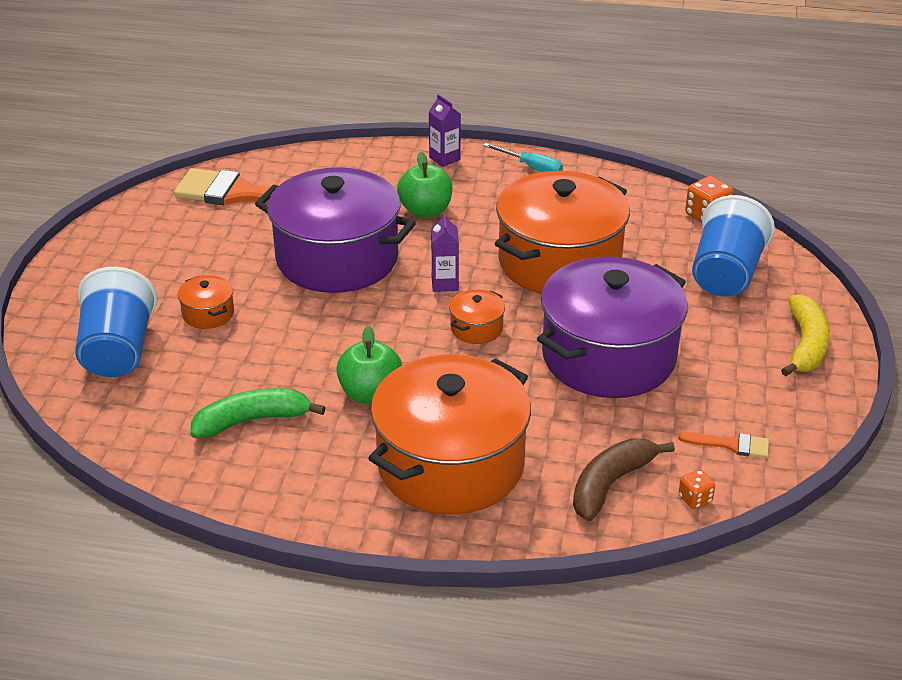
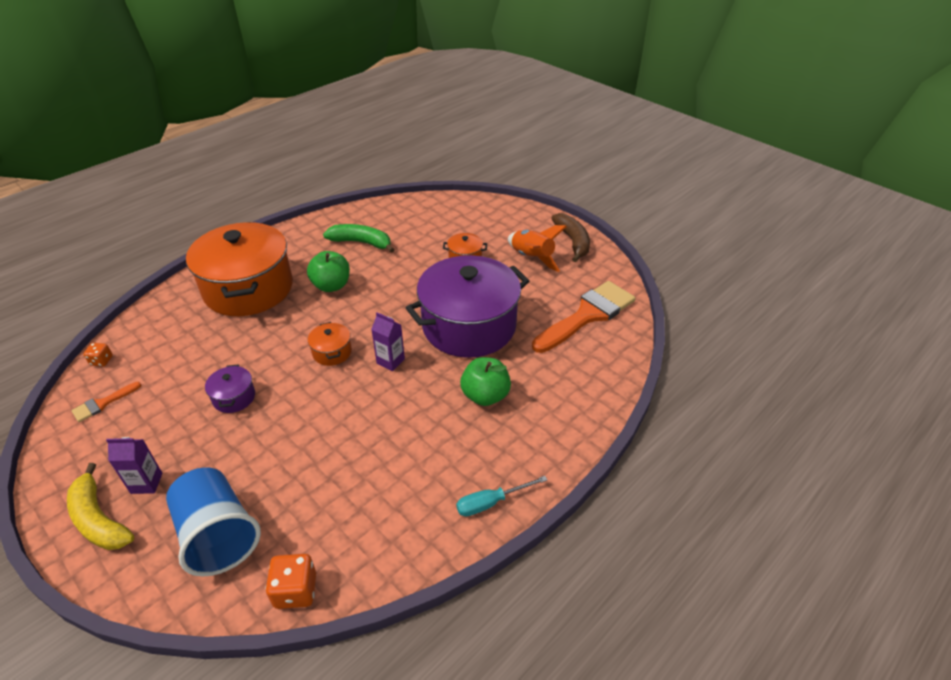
camera: 125 degrees right, 5 degrees up
blue cup [75,267,158,377] -> none
green banana [190,388,326,438] -> green banana turned 90 degrees counterclockwise [323,224,395,253]
purple carton [429,94,461,167] -> purple carton moved to [106,437,162,494]
orange pot [494,171,630,294] -> none
purple pot [537,256,687,398] -> purple pot [205,364,255,413], size x0.40
brown banana [573,438,675,521] -> brown banana moved to [551,213,590,262]
none -> orange rocket [508,225,567,272]

